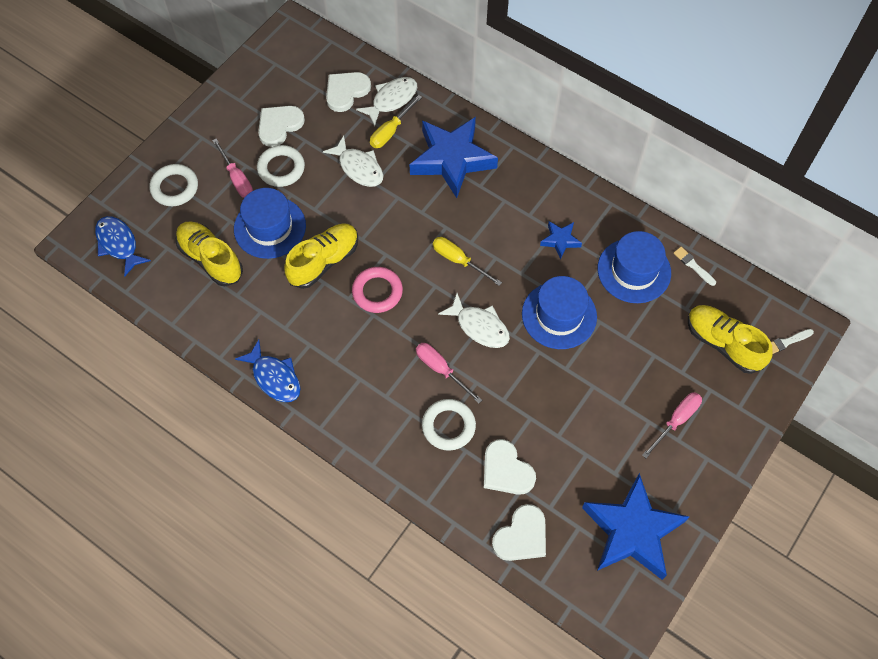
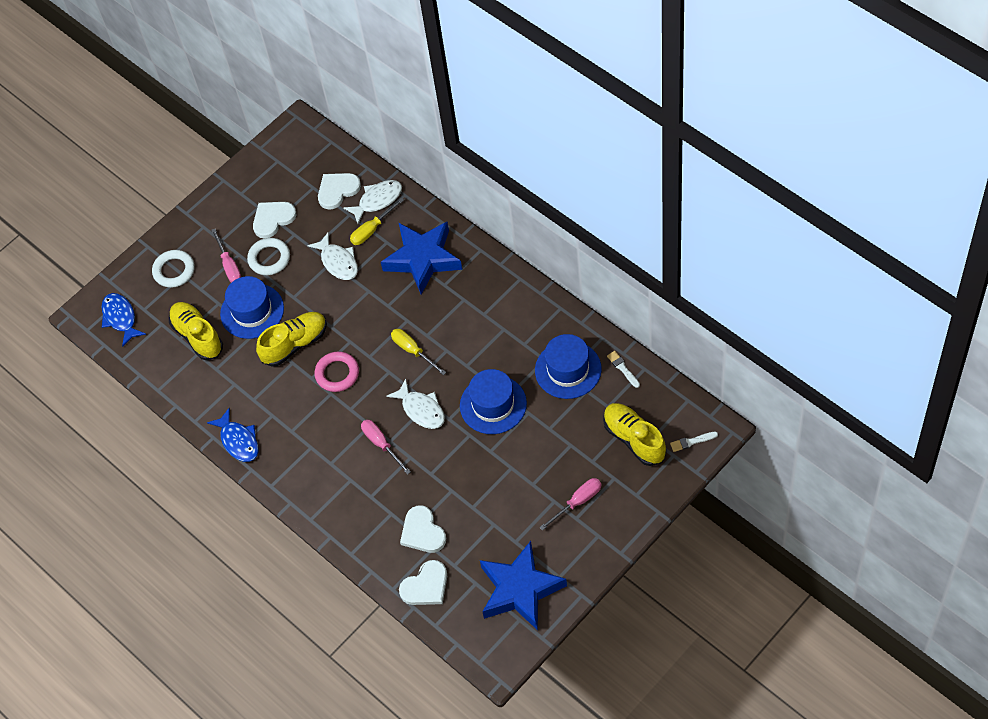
camera: 15 degrees right, 5 degrees down
white ring [422,399,476,451] -> none
blue star [540,221,582,260] -> none

